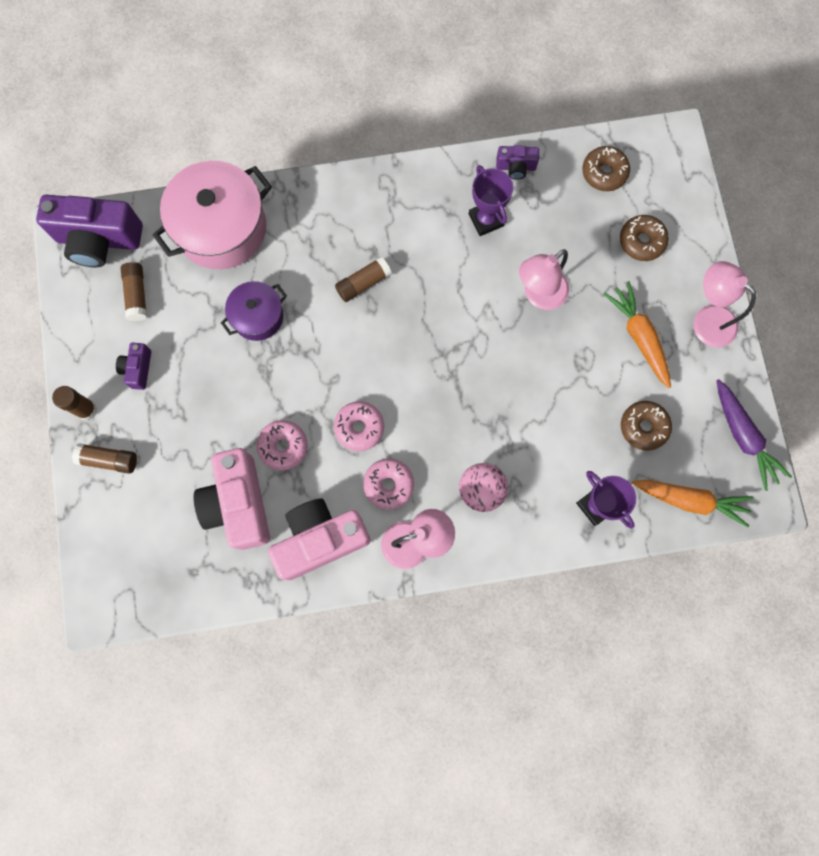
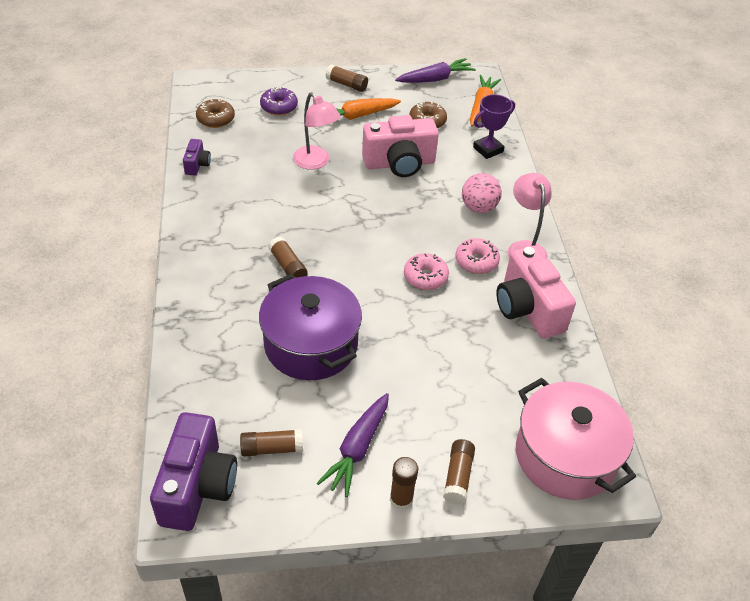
camera: 90 degrees left, 30 degrees down
purple camera [116,343,151,390] -> purple carrot [317,393,389,497]
pink pot [153,161,272,269] -> pink pot moved to [516,378,636,500]
pink camera [194,448,270,550] -> pink camera moved to [362,115,439,177]
purple pot [221,281,287,341] -> purple pot [259,274,362,381], size x1.80
pink donut [256,420,308,471] -> none
purple trophy [469,165,513,236] -> none
brown donut [620,215,669,261] -> purple donut [260,87,298,115]
pink lamp [693,261,756,347] -> brown glue stick [326,64,368,92]

